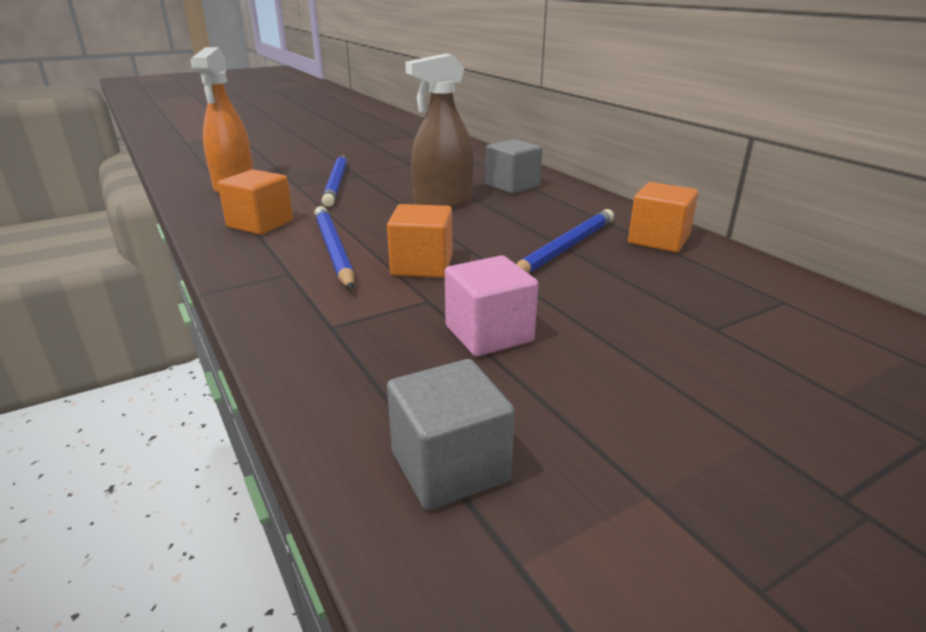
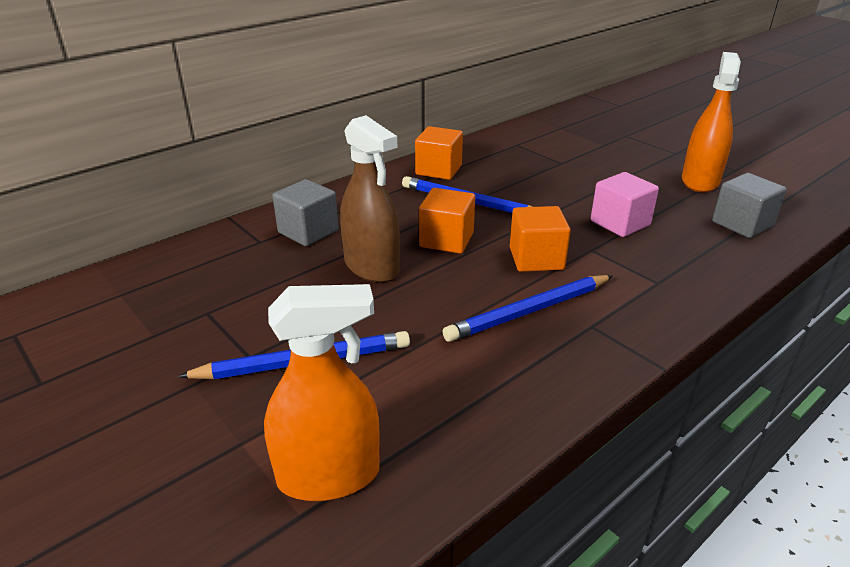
camera: 100 degrees left, 5 degrees up
orange cube [218,169,293,235] -> orange cube moved to [419,188,475,254]
none -> orange spray bottle [682,52,741,193]

